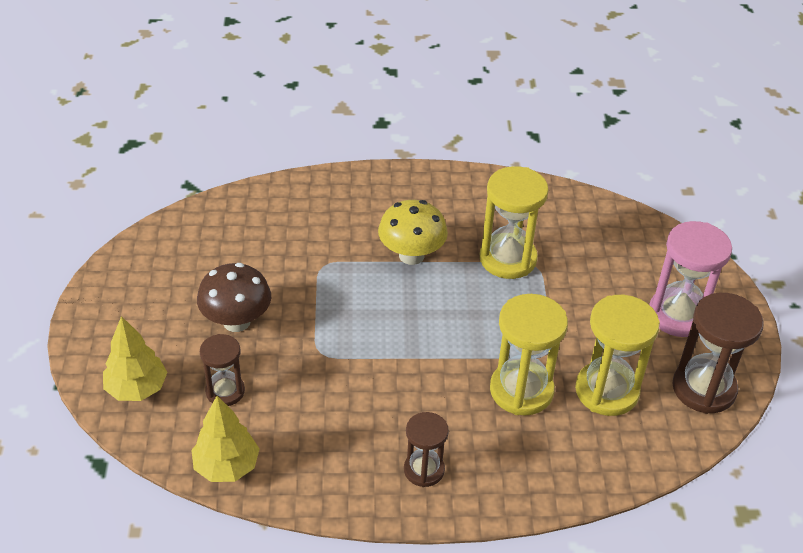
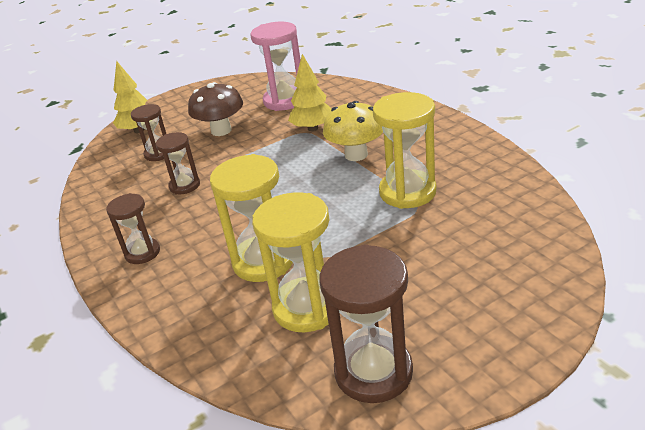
camera: 65 degrees right, 10 degrees down
yellow tree [191,396,260,482] -> yellow tree moved to [288,54,331,131]
pink hourglass [649,221,732,337] -> pink hourglass moved to [250,22,300,111]
none -> brown hourglass [156,132,200,195]

